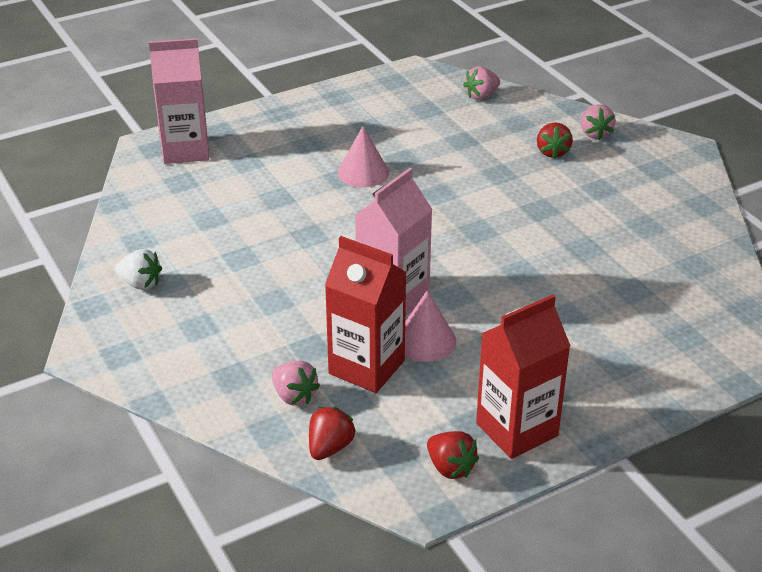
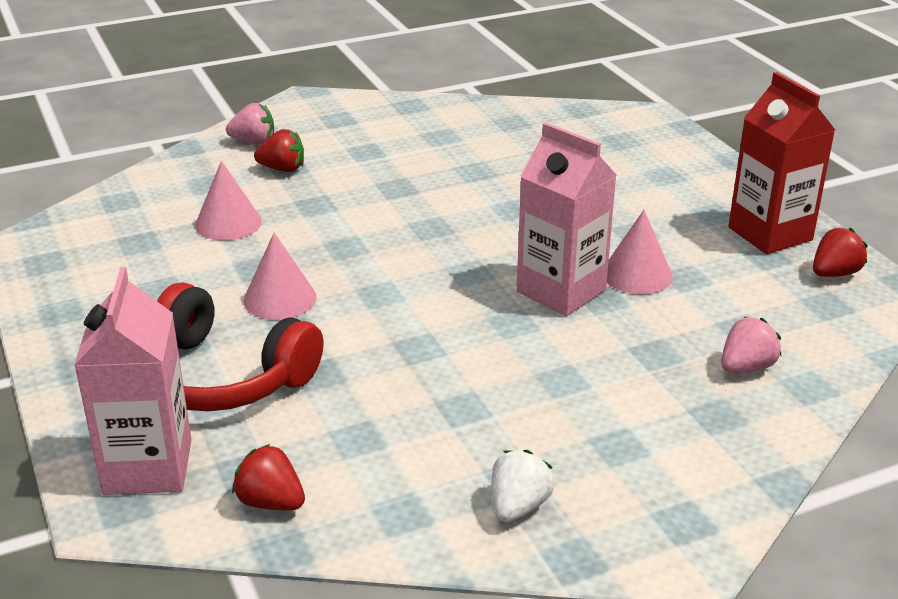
camera: 85 degrees left, 5 degrees down
red strawberry [309,407,356,460] -> red strawberry moved to [232,444,305,510]
red carton [325,236,407,393] -> none
pink strawberry [463,66,500,100] -> none
none -> red headphones [157,282,323,411]
none -> pink cone [195,161,262,240]

